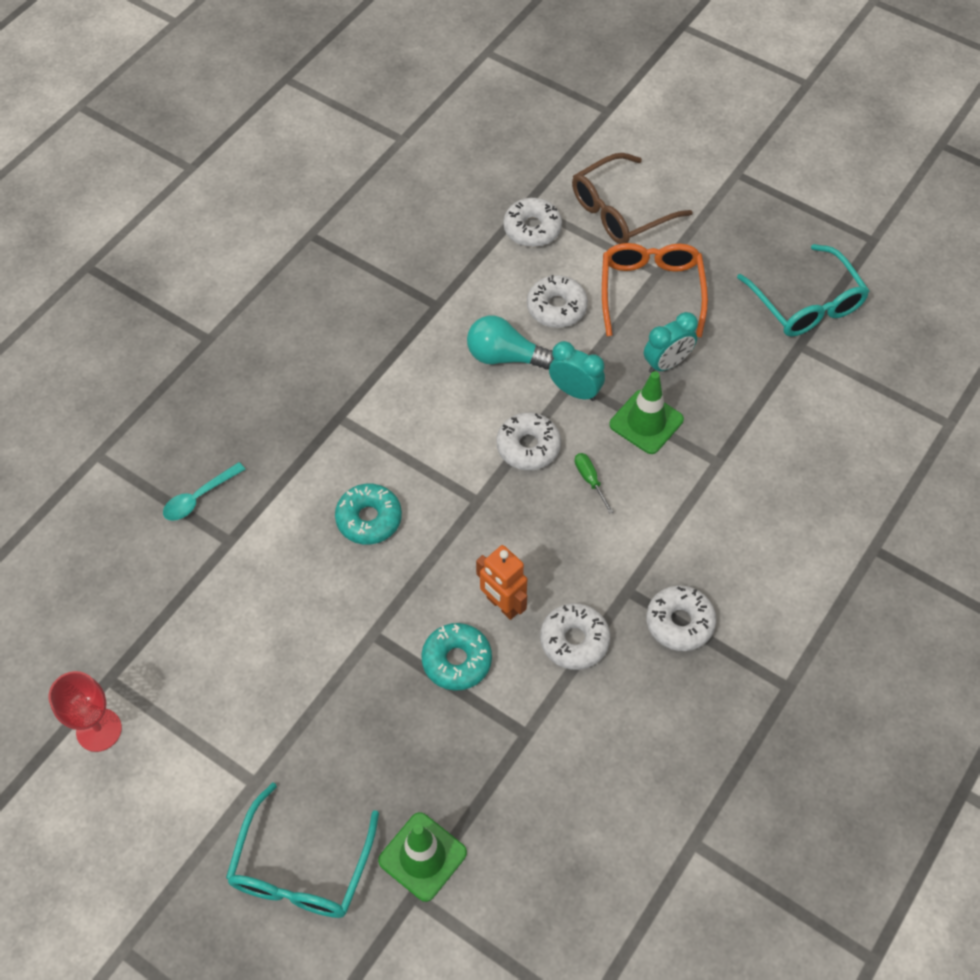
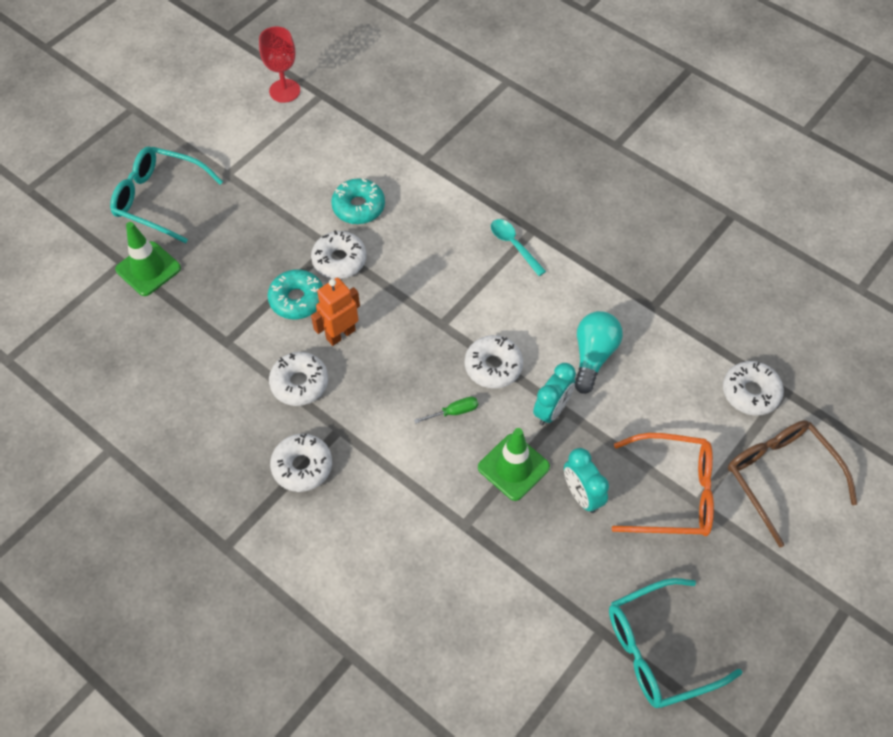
camera: 95 degrees right, 0 degrees up
turquoise spoon [163,462,246,521] -> turquoise spoon moved to [491,219,546,276]
turquoise donut [335,484,402,545] -> turquoise donut moved to [331,178,385,224]
white donut [527,275,588,328] -> white donut moved to [311,230,367,279]

